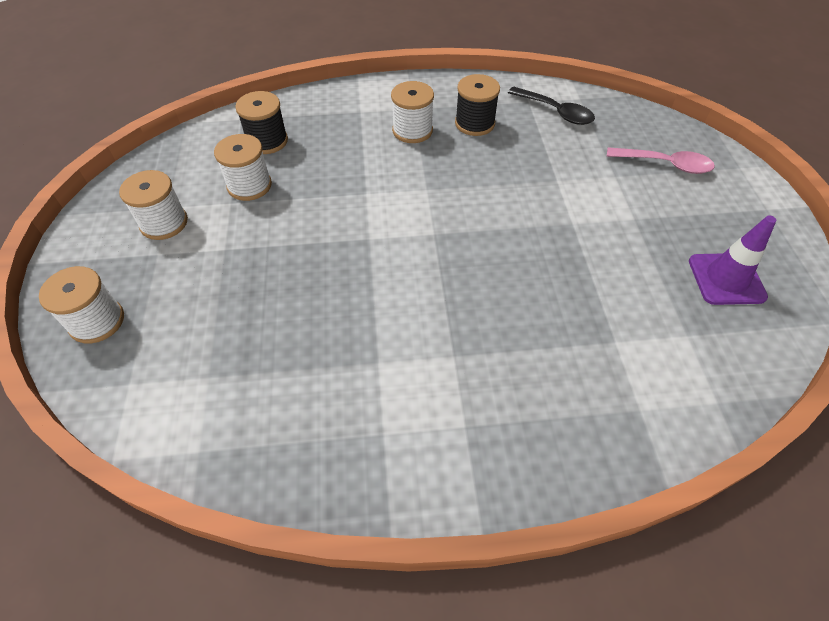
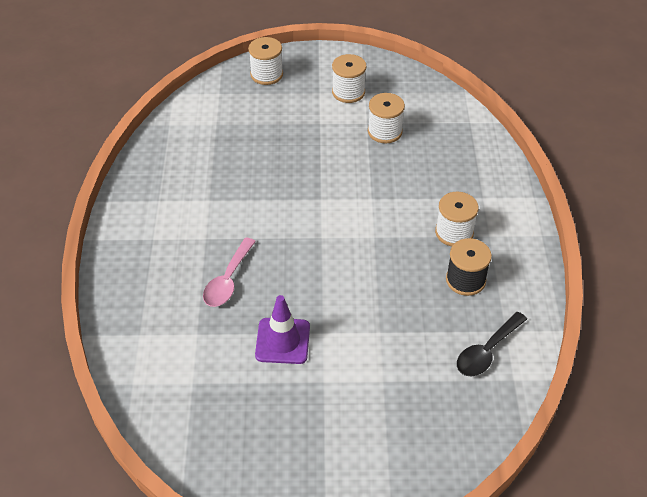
camera: 95 degrees right, 5 degrees down
black spool [235,91,288,154] -> none
pink spoon [606,147,715,174] -> pink spoon moved to [203,237,256,307]
purple traffic cone [689,216,776,305] -> purple traffic cone moved to [255,295,310,364]

